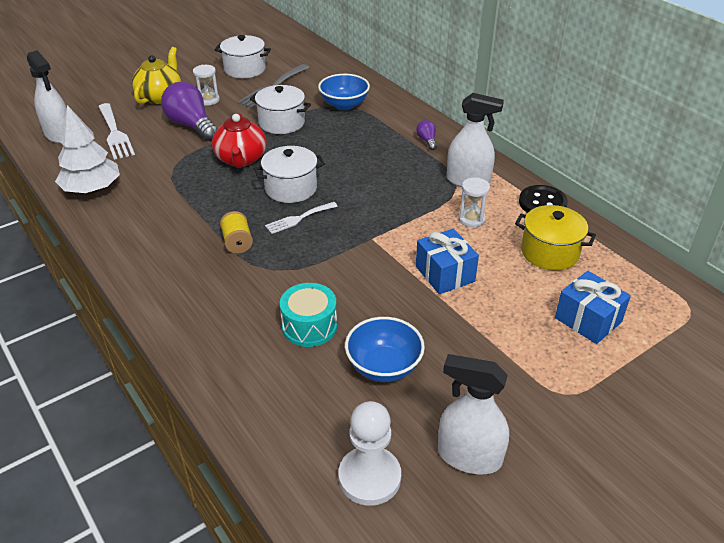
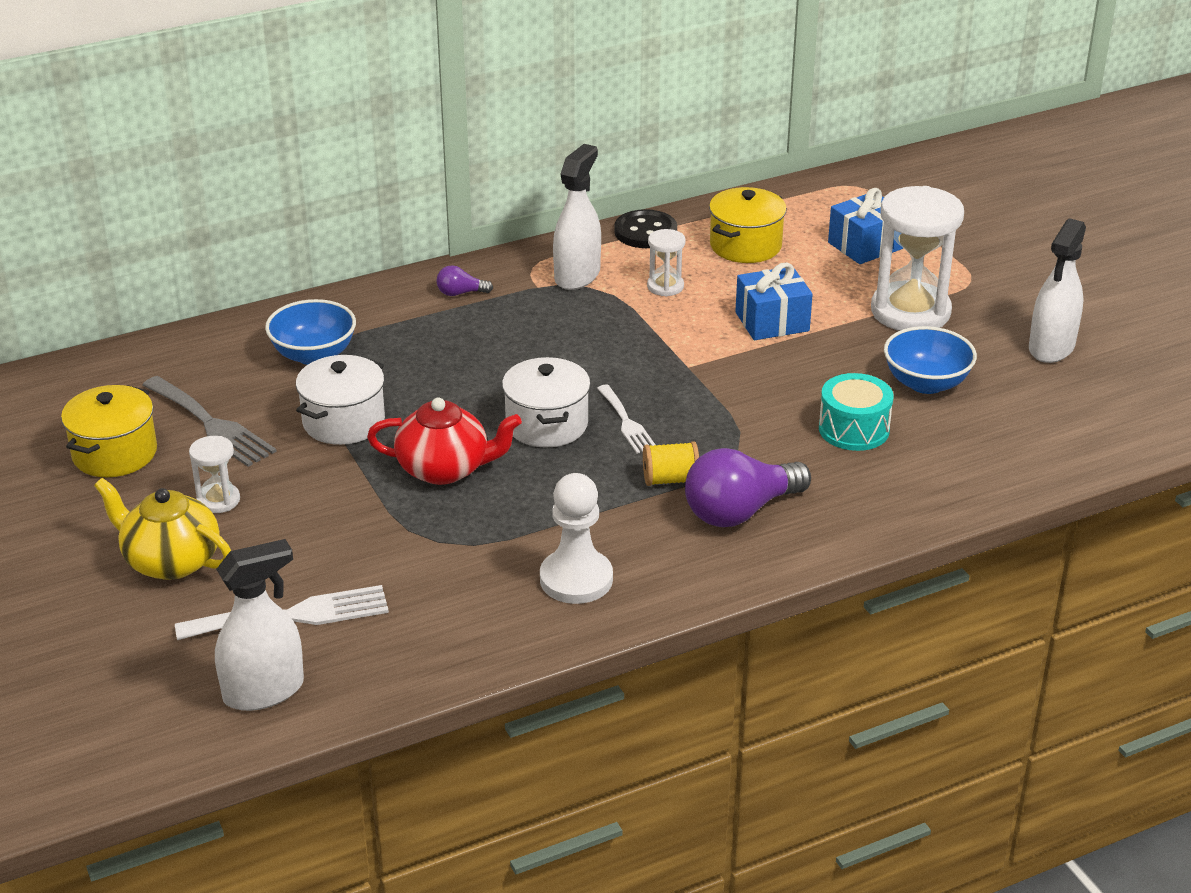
camera: 80 degrees left, 5 degrees down
white tree [55,105,120,193] -> none
purple light bulb [161,82,218,141] -> purple light bulb moved to [685,448,811,527]
white pot [215,35,271,78] -> yellow pot [61,385,157,477]
white pawn [338,401,401,506] -> white pawn moved to [540,473,613,604]
none -> white hourglass [871,186,964,331]

